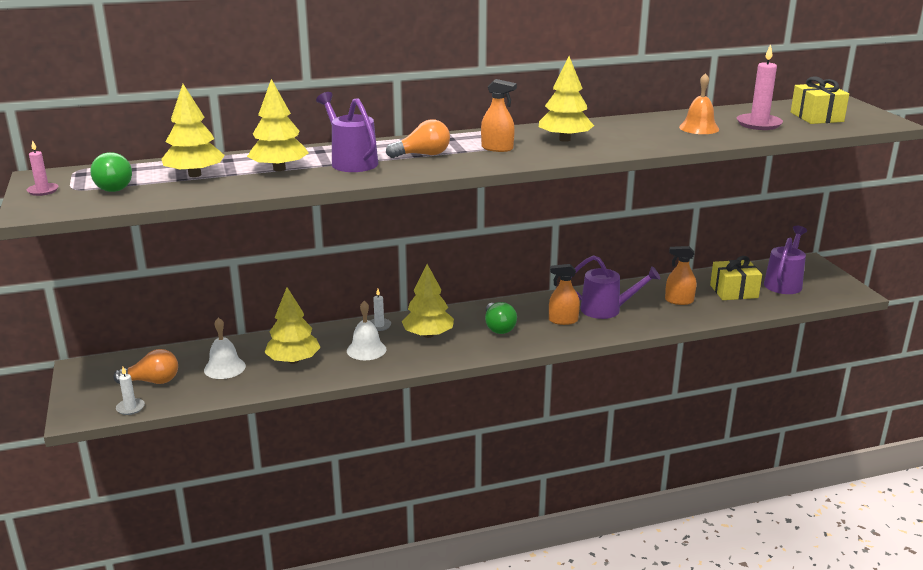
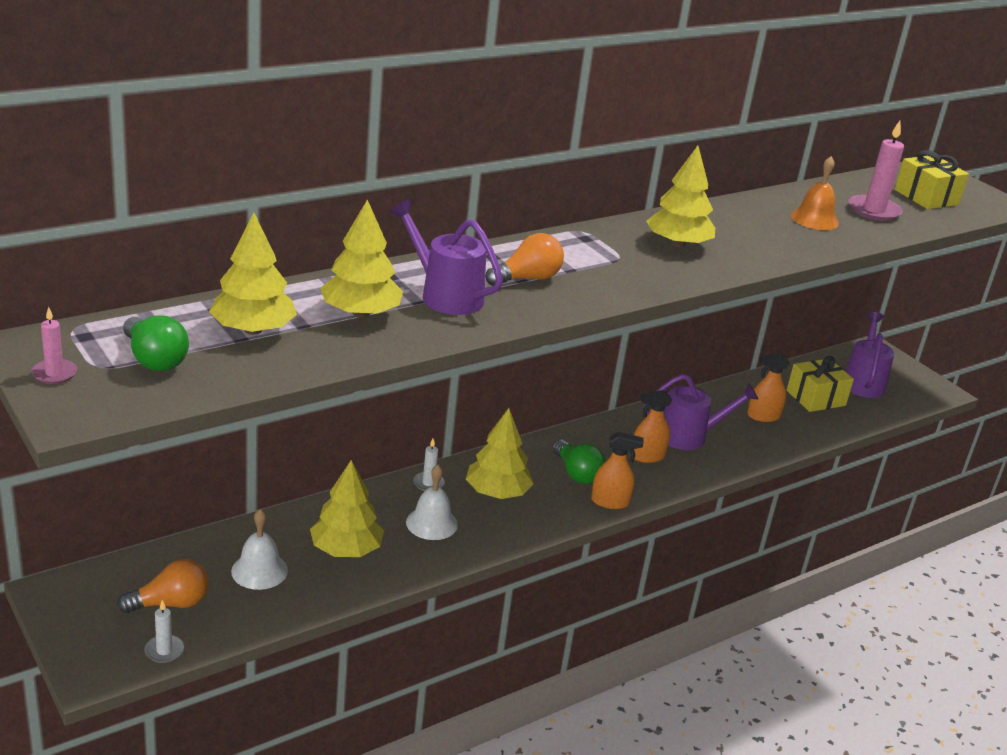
camera: 20 degrees left, 5 degrees up
orange spray bottle [481,79,517,152] -> orange spray bottle moved to [591,432,644,509]

